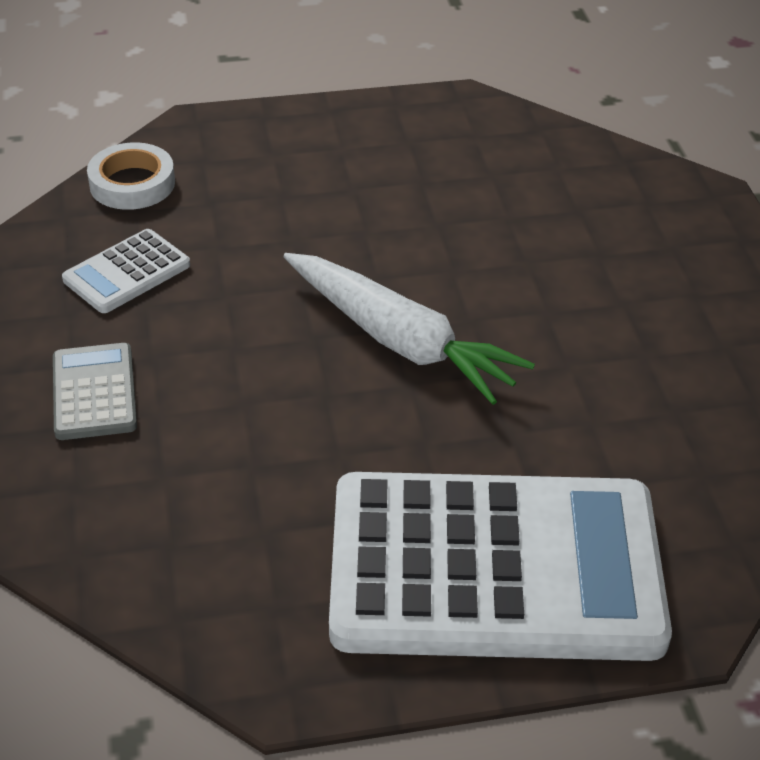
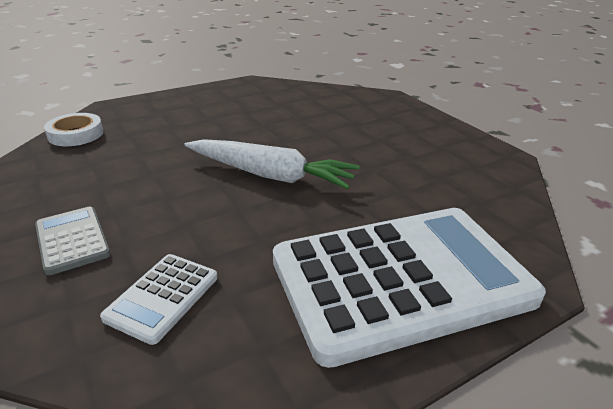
camera: 20 degrees left, 10 degrees down
white calculator [62,229,190,313] -> white calculator moved to [100,254,217,345]

